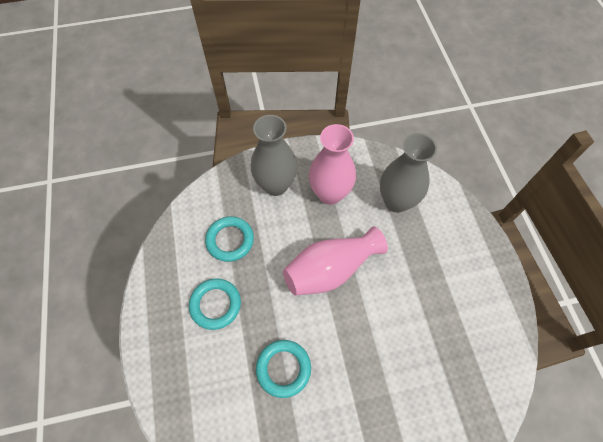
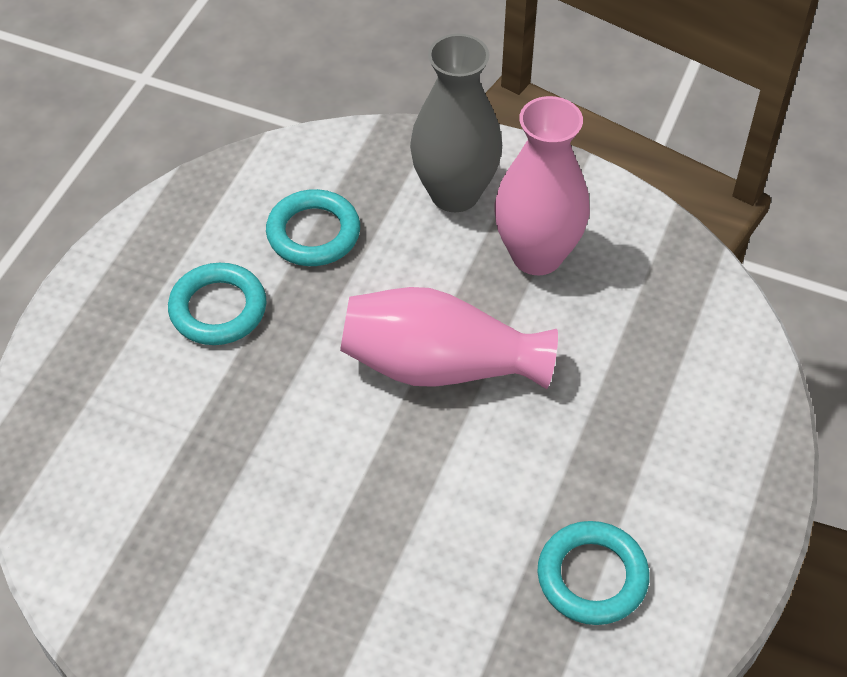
camera: 35 degrees right, 10 degrees down
turquoise ring [256,340,311,398] -> turquoise ring moved to [538,521,649,625]
grey vase [380,133,437,213] -> none

